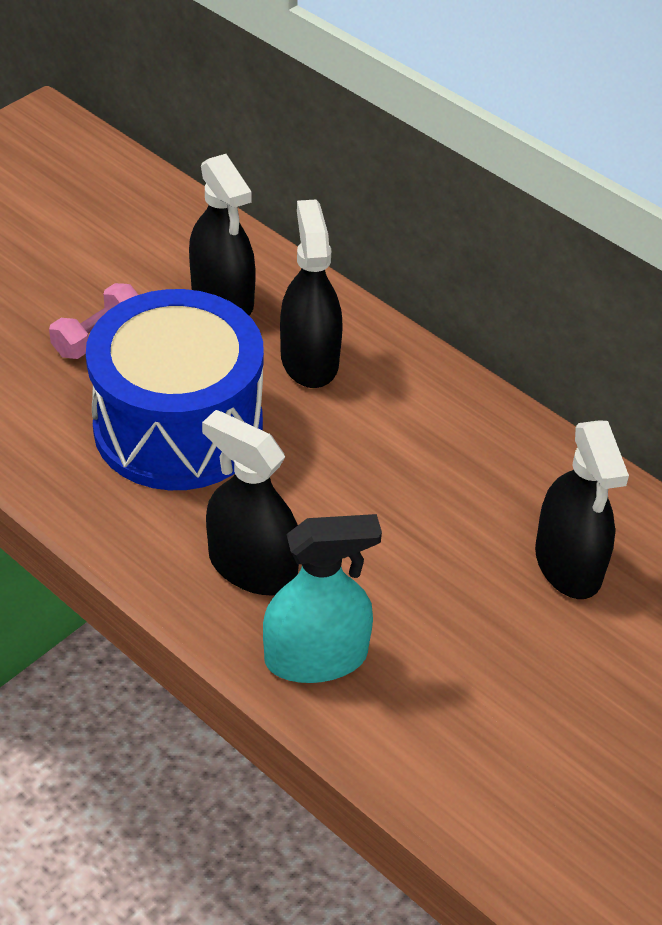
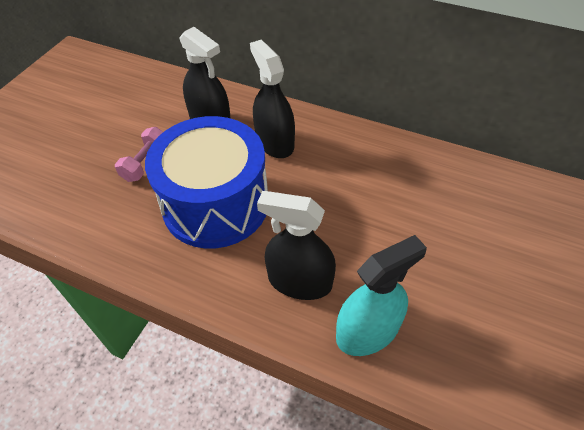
camera: 15 degrees left, 5 degrees up
black spray bottle [535,420,629,599] -> none

